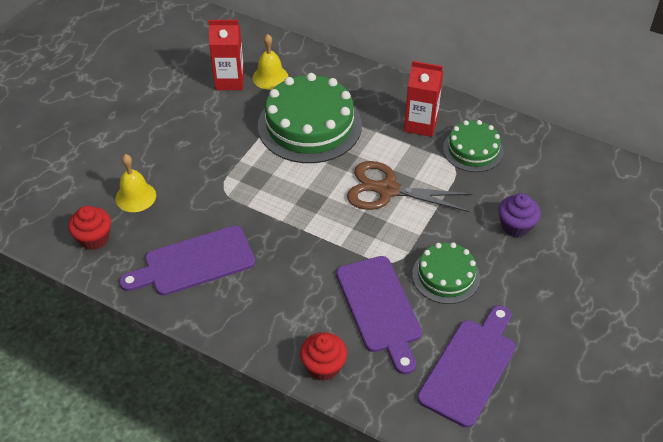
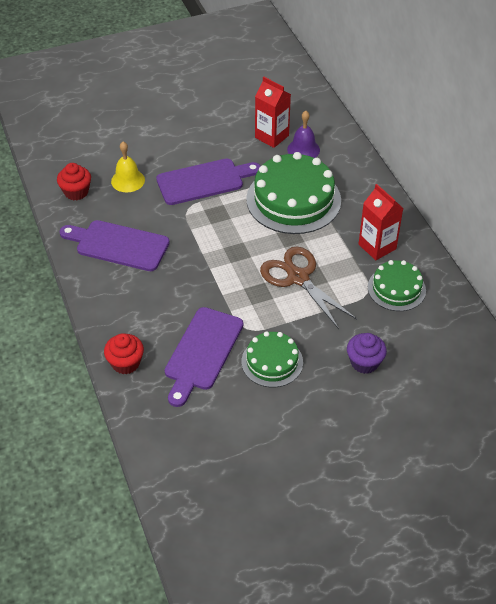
camera: 40 degrees right, 0 degrees up
yellow bell [253,34,288,90] -> purple bell [287,111,320,158]
purple cutting board [417,305,516,428] -> purple cutting board moved to [156,159,260,205]

